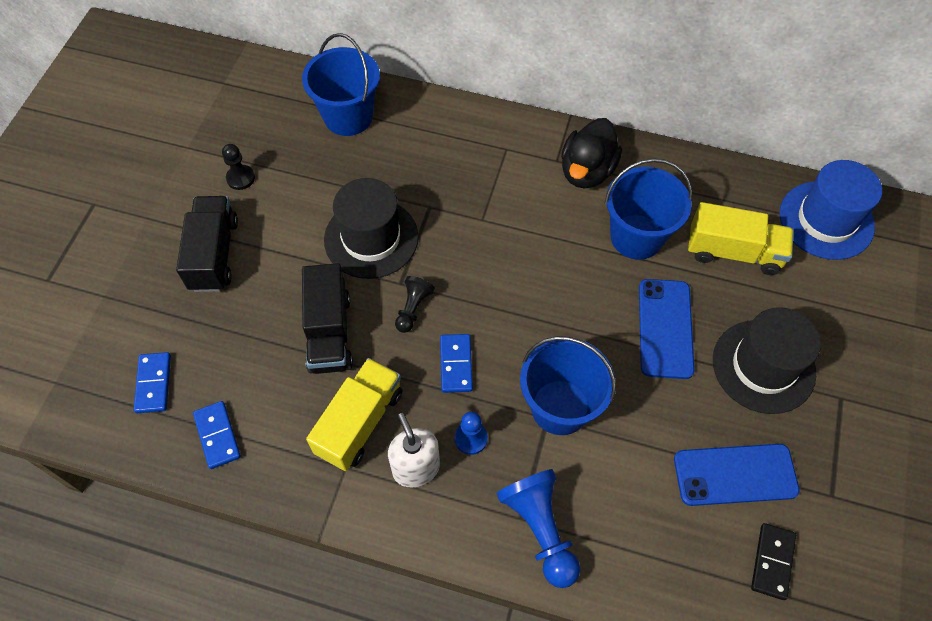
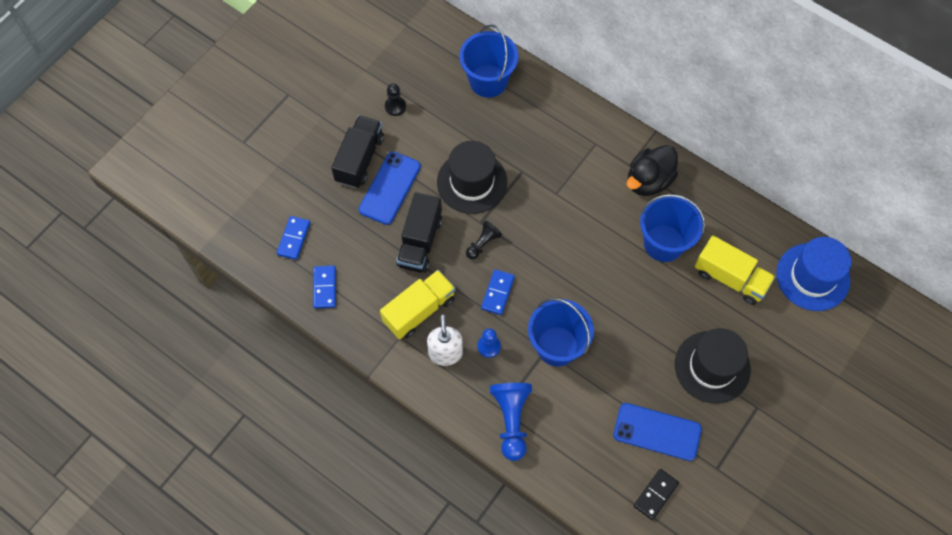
camera: 20 degrees right, 5 degrees up
blue phone [639,279,695,379] -> blue phone moved to [359,151,421,225]

